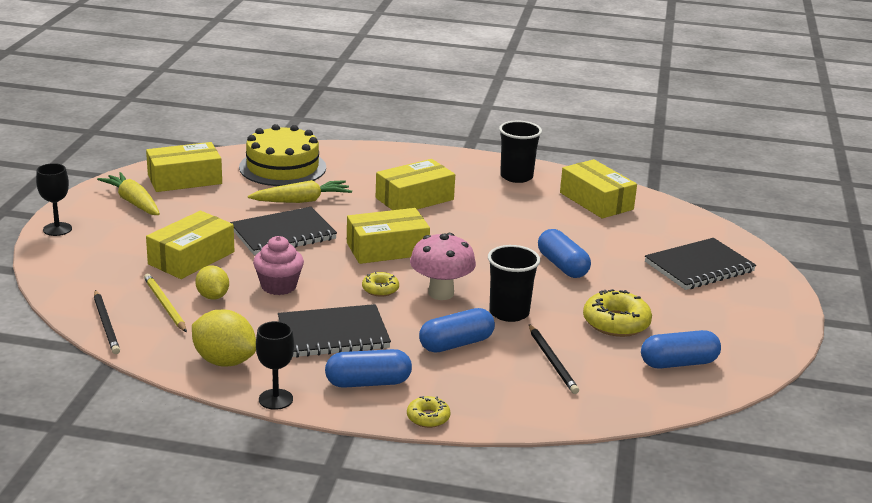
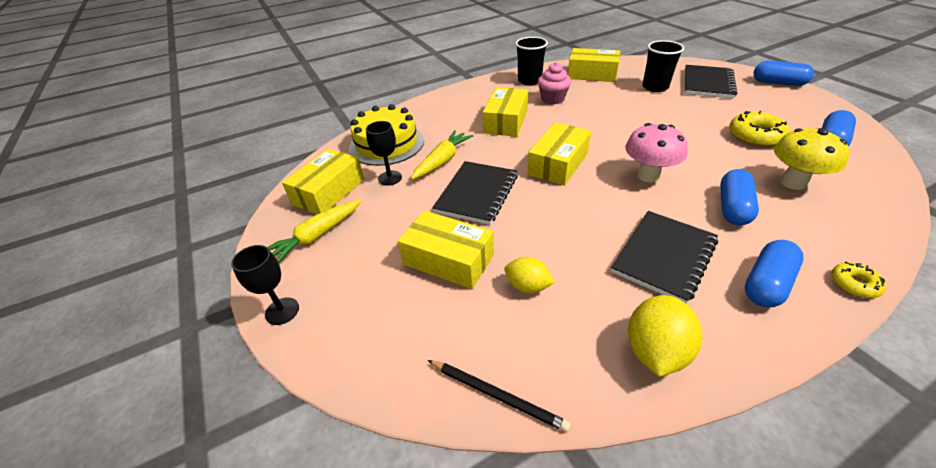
camera: 35 degrees left, 15 degrees up
yellow carrot [97,172,160,215] -> yellow carrot turned 60 degrees counterclockwise [267,200,361,263]
yellow pencil [144,274,187,332] -> none
yellow box [146,211,234,279] -> yellow box turned 60 degrees counterclockwise [398,211,494,289]
yellow lemon [192,310,256,367] -> yellow lemon turned 60 degrees counterclockwise [628,295,702,377]
pink cupcake [253,236,304,295] -> pink cupcake moved to [538,62,571,104]
black goblet [256,321,294,410] -> black goblet moved to [366,121,402,186]
yellow donut [362,271,399,297] -> none
black cup [488,245,540,322] -> black cup moved to [642,40,684,92]
black pencil [529,324,579,394] -> yellow mushroom [774,128,850,190]
blue capsule [538,229,591,278] -> blue capsule moved to [753,61,814,86]

